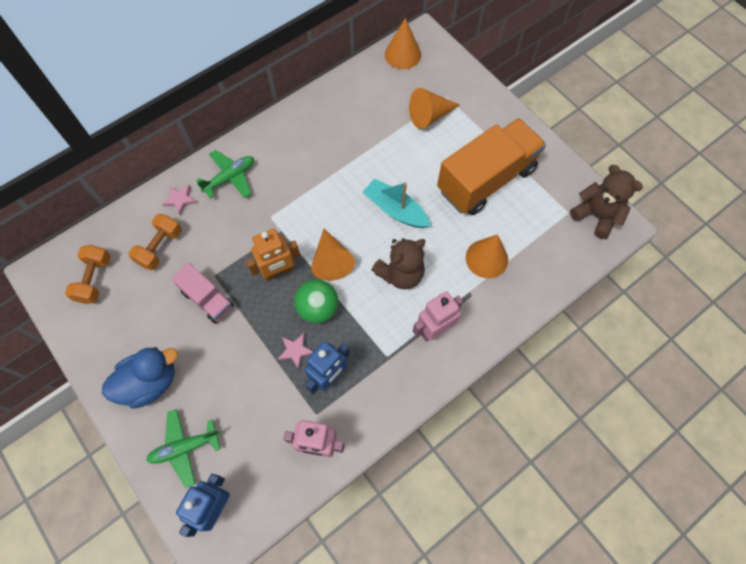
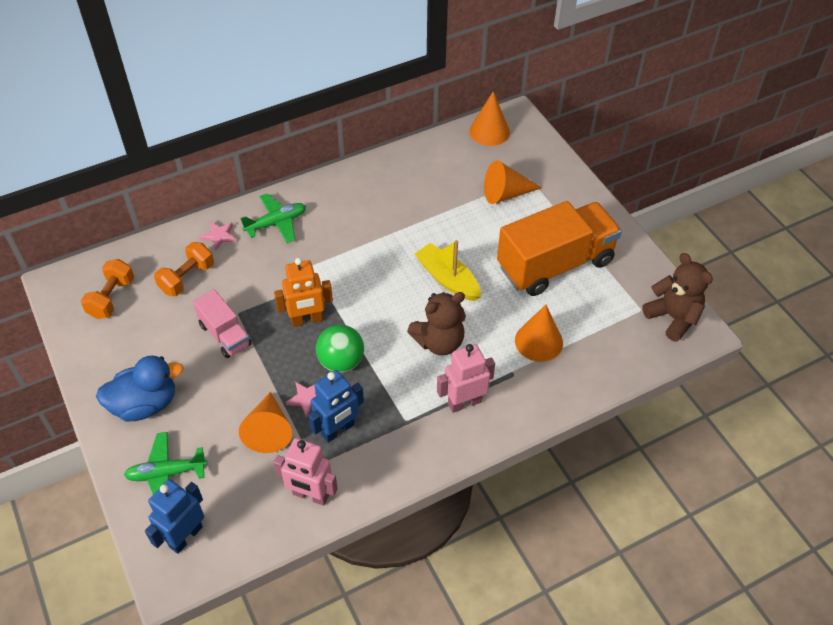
camera: 10 degrees right, 15 degrees down
orange cone [311,229,355,281] -> orange cone moved to [239,392,292,453]
turquoise boat [363,178,431,228] -> yellow boat [415,240,481,301]

